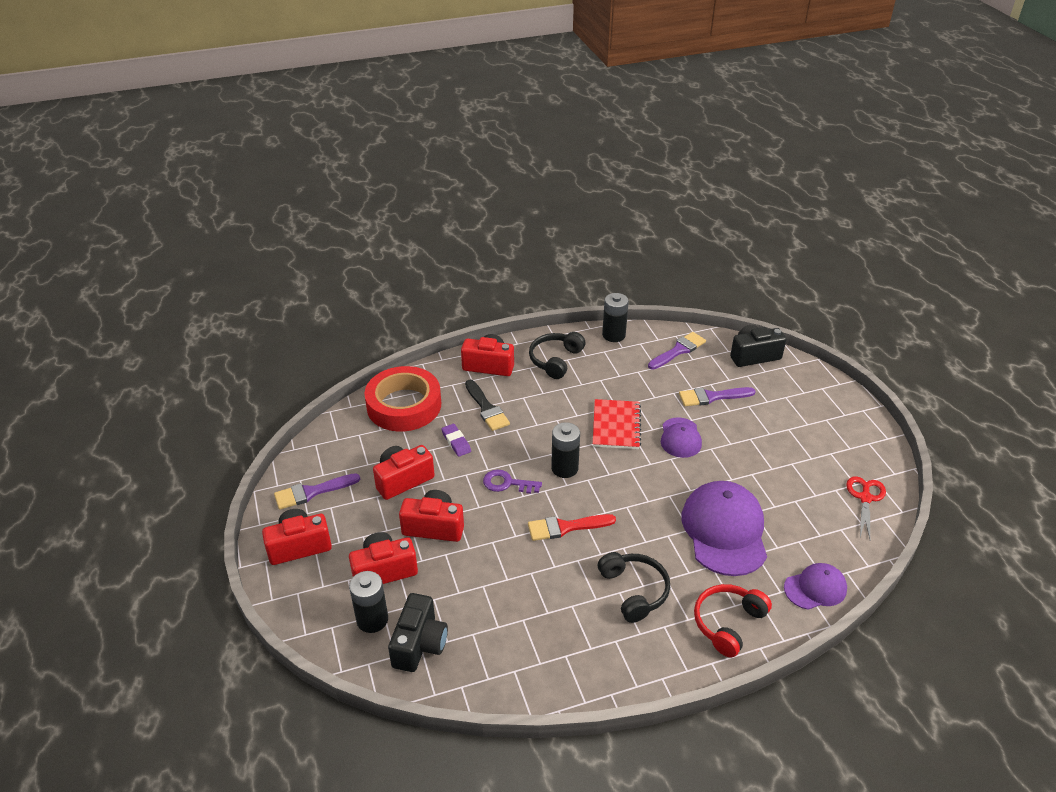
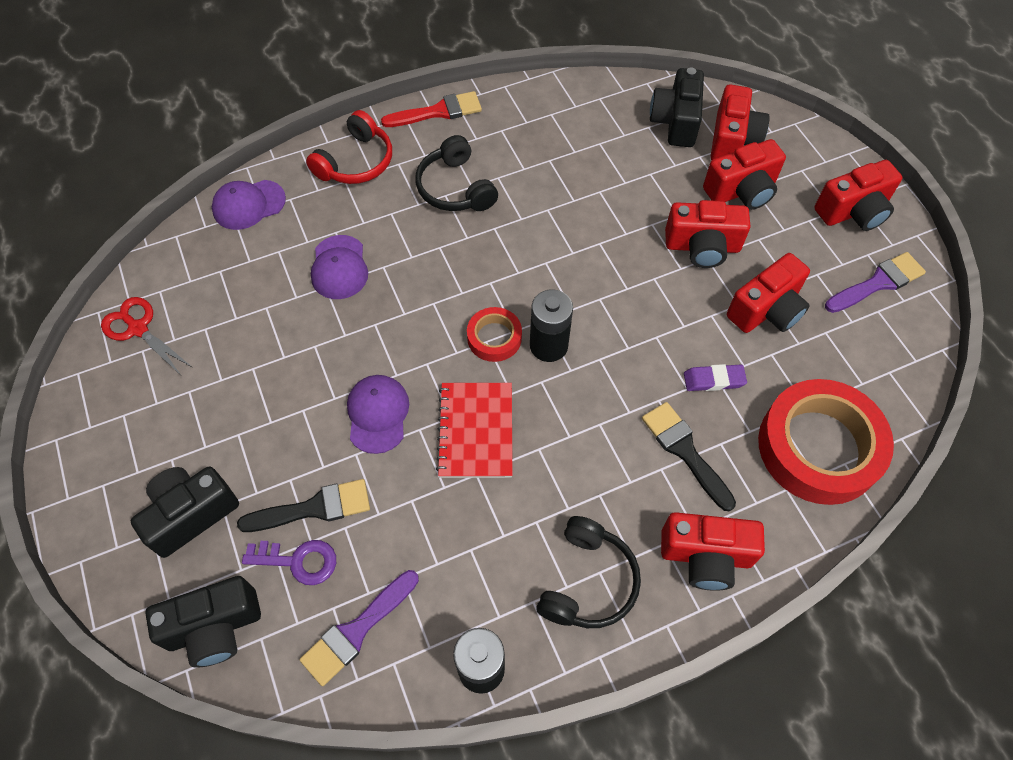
camera: 175 degrees right, 20 degrees up
black battery [349,571,388,633] -> red camera [711,84,770,160]
purple eraser [441,424,471,457] -> purple eraser turned 60 degrees counterclockwise [684,364,747,391]
purple key [483,469,542,494] -> purple key moved to [242,540,336,585]
red brush [528,514,616,541] -> red brush moved to [381,91,482,127]
purple brush [679,387,756,406] -> black brush [237,479,370,532]
purple cap [682,481,767,576] -> purple cap [311,235,368,299], size x0.55
red scissors [846,476,886,539] -> red scissors turned 120 degrees clockwise [101,297,193,375]
none -> black camera [131,466,239,558]
none -> red tape [467,307,522,362]

